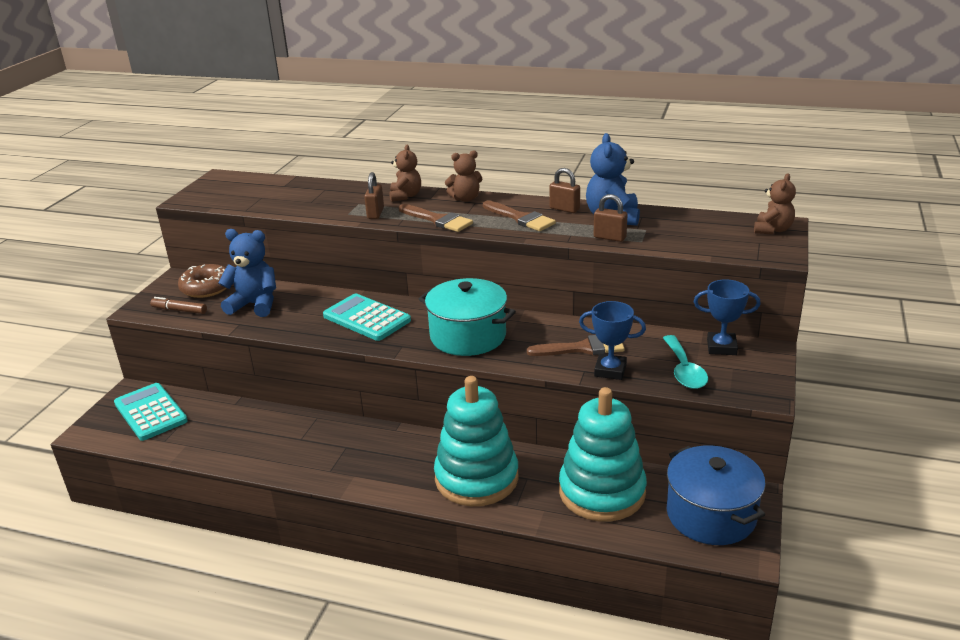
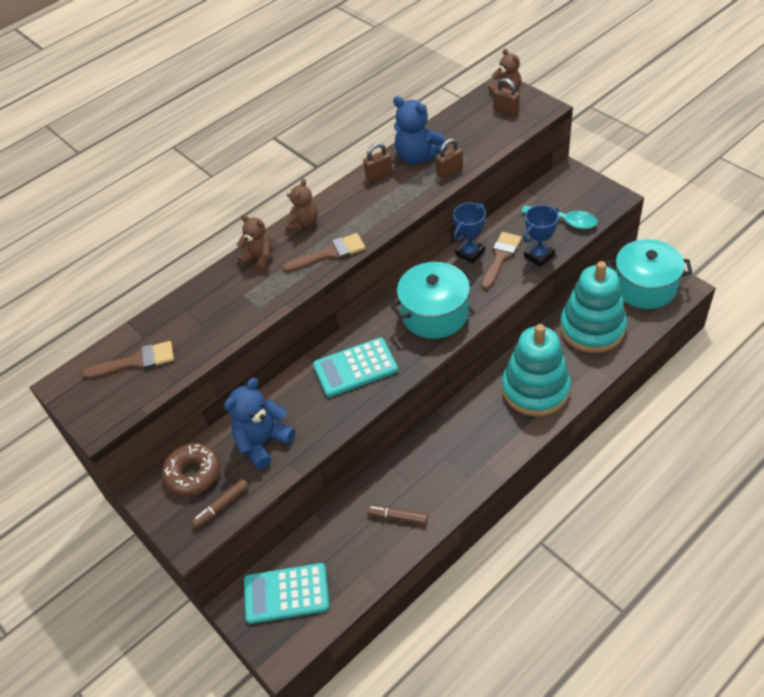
camera: 55 degrees left, 20 degrees up
brown padlock [364,172,384,219] -> brown padlock moved to [493,78,520,116]
brown brush [483,200,556,231] -> brown brush moved to [82,341,174,379]
blue pot [667,445,766,545] -> turquoise pot [607,239,692,309]
blue trophy [694,279,761,355] -> blue trophy moved to [453,203,486,263]
none -> brown marker [367,505,428,524]

